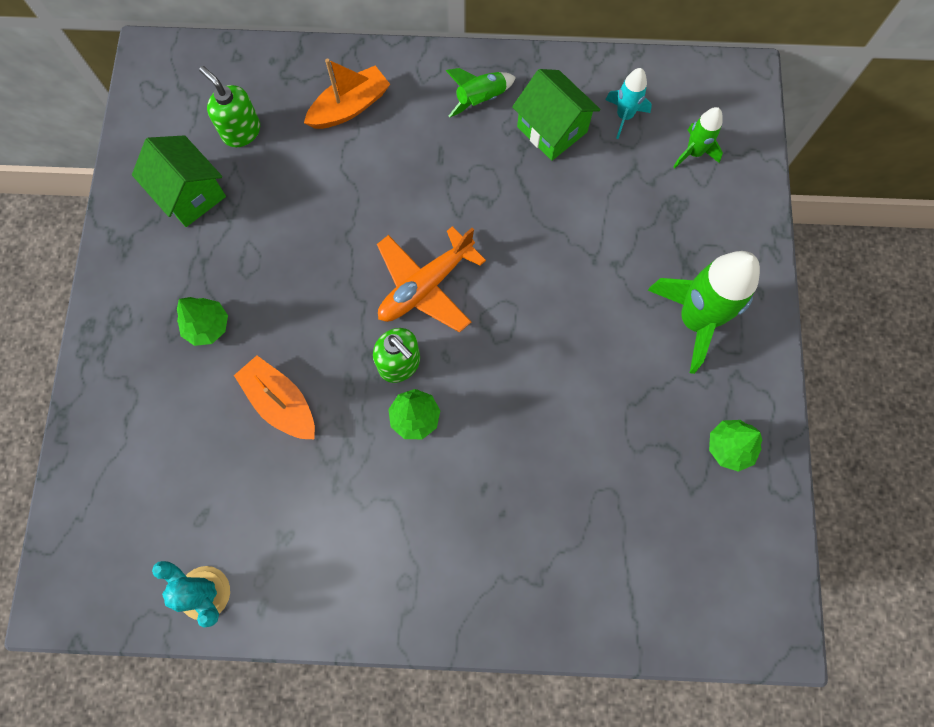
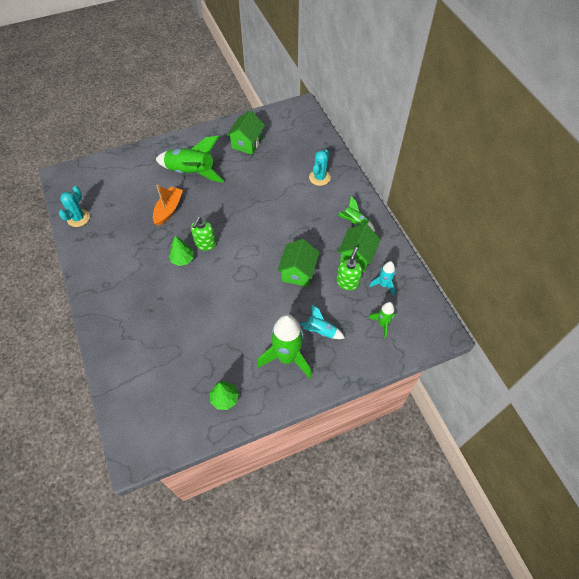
camera: 65 degrees right, 15 degrees down
green tree [177,297,228,346] -> green rocket [156,136,224,183]
green soap dispenser [199,66,260,147] -> green soap dispenser moved to [336,247,362,290]
orange boat [304,58,390,129] -> turquoise cactus [309,149,331,186]
orange plane [377,226,486,332] -> none
none -> green house [277,239,319,287]
none -> turquoise rocket [299,305,345,339]

